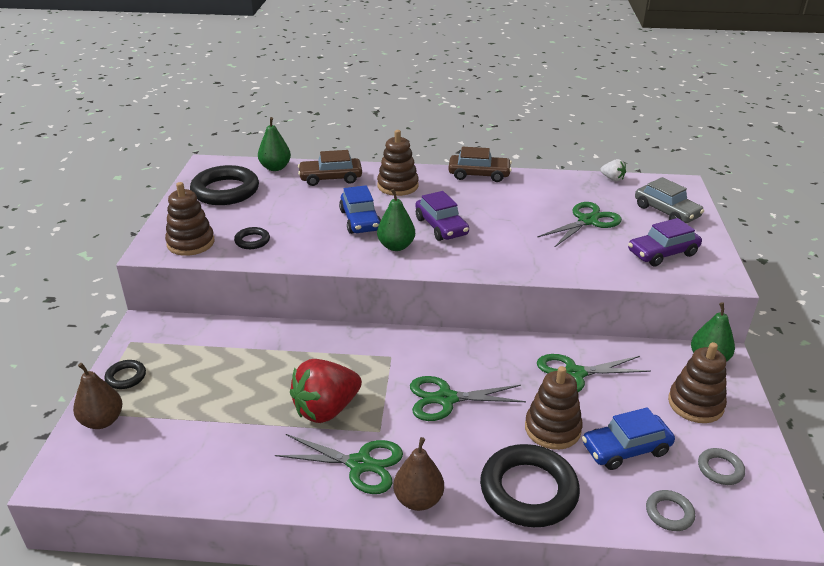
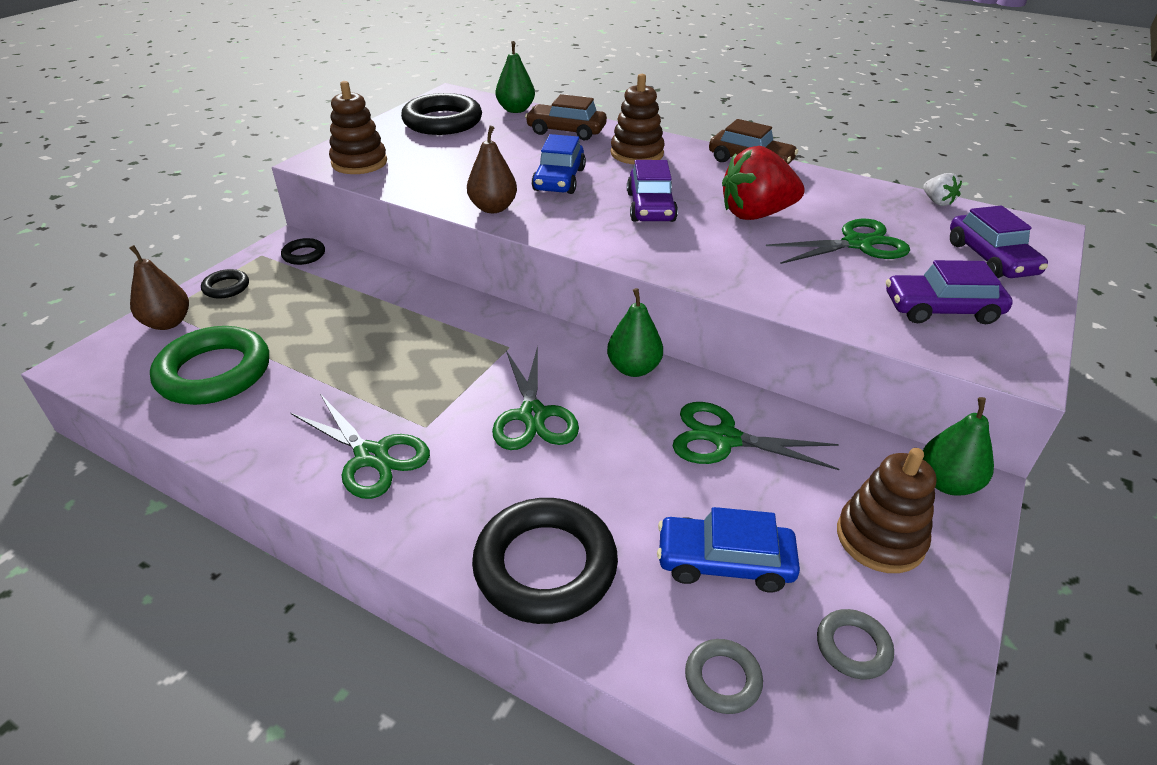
camera: 25 degrees right, 5 degrees up
black ring [234,227,270,249] -> black ring moved to [281,238,325,265]
red strawberry [290,359,362,423] -> red strawberry moved to [722,146,805,220]
green pear [377,189,415,251] -> green pear moved to [607,288,663,377]
brown pear [393,437,444,511] -> brown pear moved to [467,126,517,213]
green scissors [410,376,526,421] -> green scissors turned 120 degrees counterclockwise [492,346,579,450]
brown stacking toy [525,366,583,450] -> none
grey car [635,177,704,223] -> purple car [950,206,1048,278]
none -> green ring [150,326,269,405]

